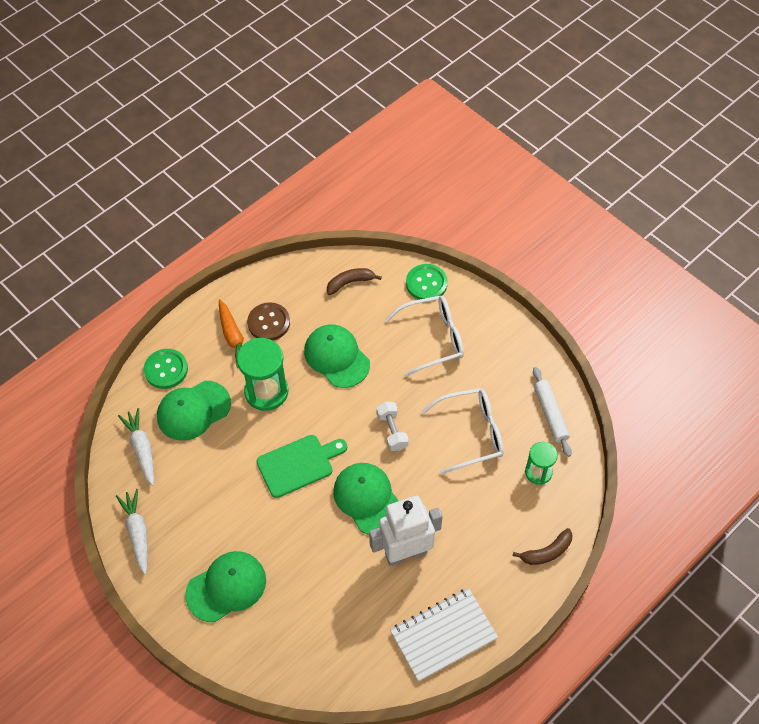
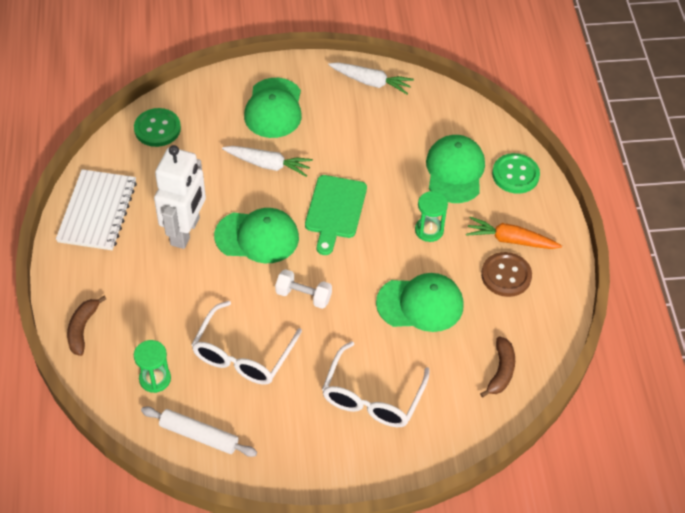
camera: 125 degrees right, 5 degrees down
white carrot [118,408,154,486] -> white carrot moved to [222,146,313,177]
green hourglass [237,338,289,411] -> green hourglass [415,191,448,242], size x0.59
green button [406,264,448,300] -> green button moved to [134,108,181,147]

